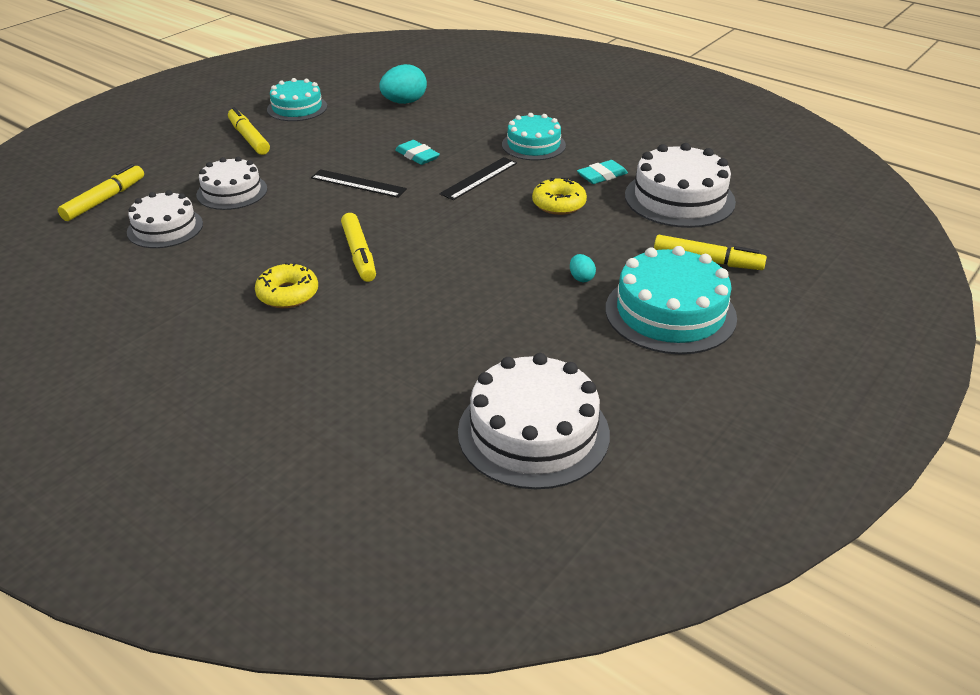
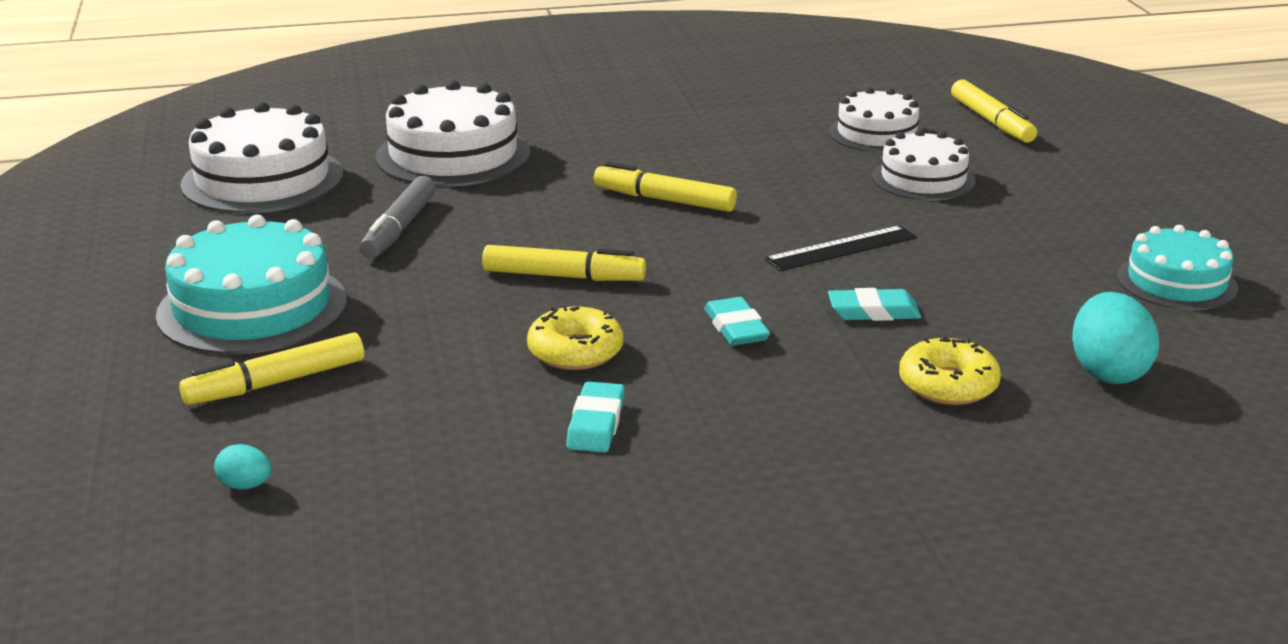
camera: 130 degrees right, 10 degrees down
yellow marker [228,107,270,155] -> yellow marker moved to [482,245,646,281]
yellow donut [255,263,318,308] -> yellow donut moved to [899,337,1001,405]
black ruler [439,157,517,200] -> turquoise eraser [704,297,770,346]
turquoise cake [502,113,566,160] -> none
turquoise egg [570,254,596,282] -> turquoise egg moved to [214,444,272,490]
white cake [625,143,736,228] -> white cake moved to [376,80,530,187]
none -> grey marker [359,176,436,259]

